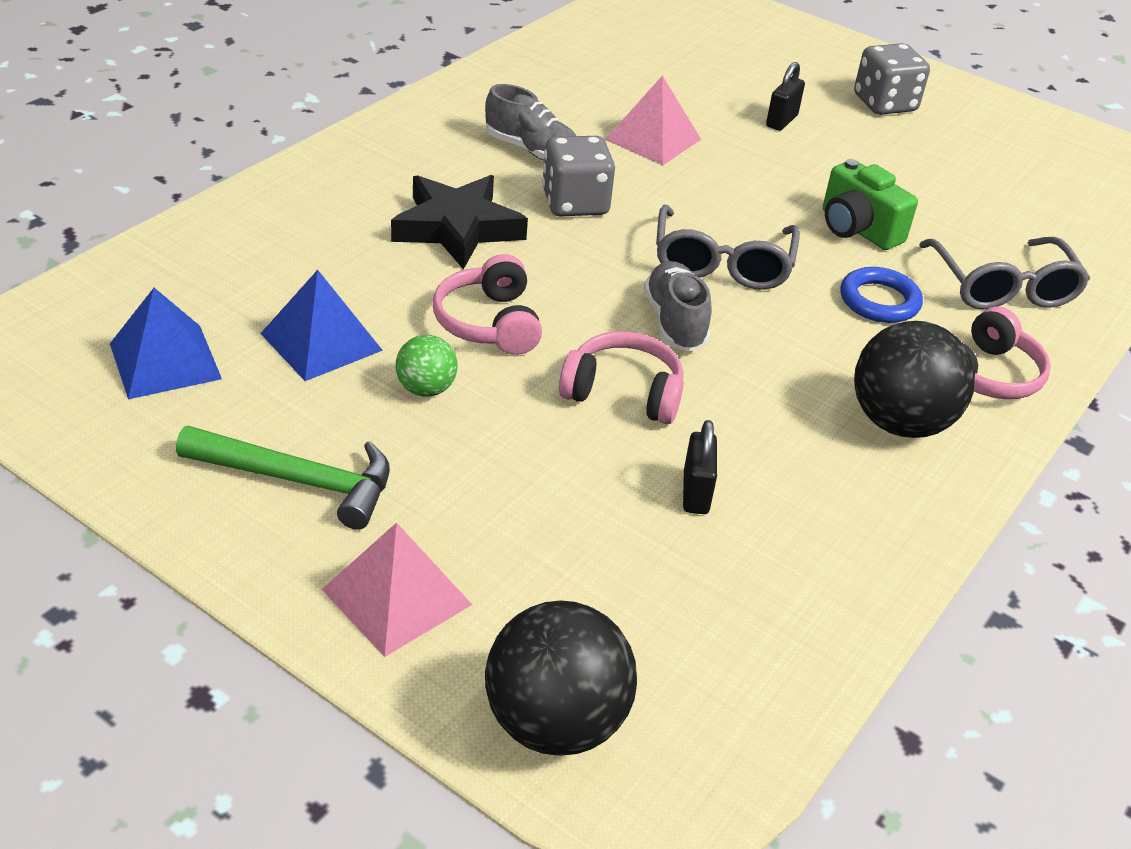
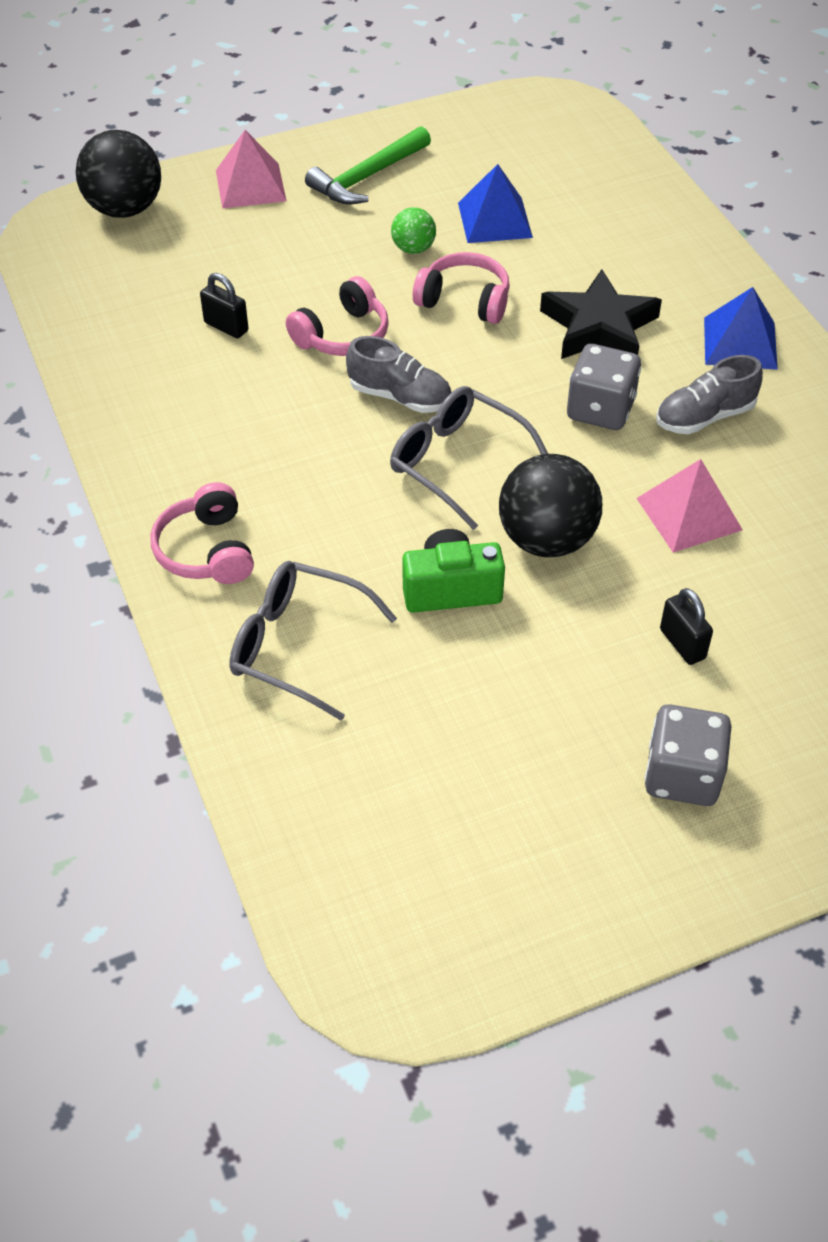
camera: 125 degrees right, 10 degrees up
blue pyramid [110,288,222,399] -> blue pyramid moved to [704,287,778,370]
blue ring [840,267,923,323] -> none
black ball [854,321,975,438] -> black ball moved to [499,454,602,557]

